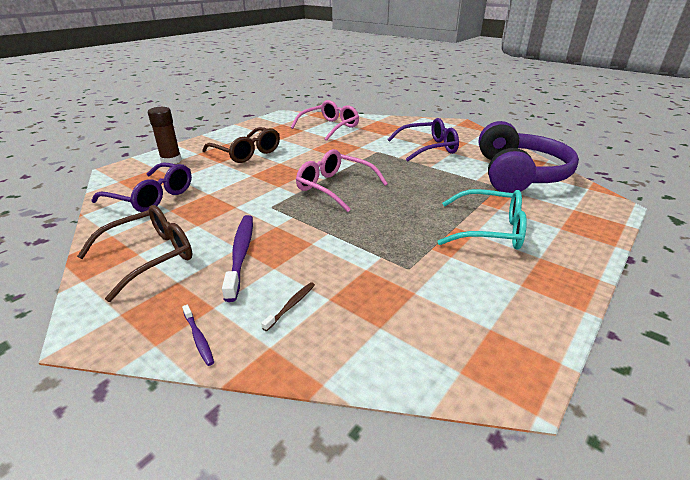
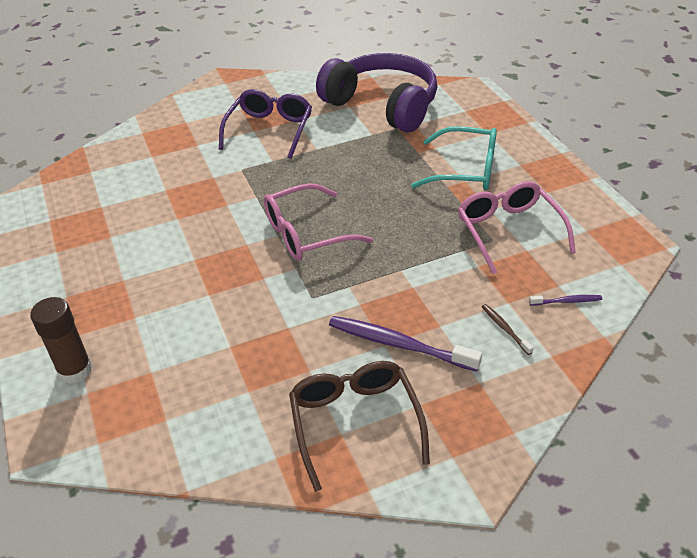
camera: 60 degrees left, 10 degrees up
purple glasses [92,163,192,212] -> none
purple toothbrush [182,304,214,366] -> purple toothbrush moved to [529,295,602,305]
brown glasses [202,127,280,163] -> none
pink glasses [291,100,359,141] -> pink glasses moved to [458,181,576,274]
turquoise glasses [437,189,527,250] -> turquoise glasses turned 60 degrees clockwise [411,126,497,190]

